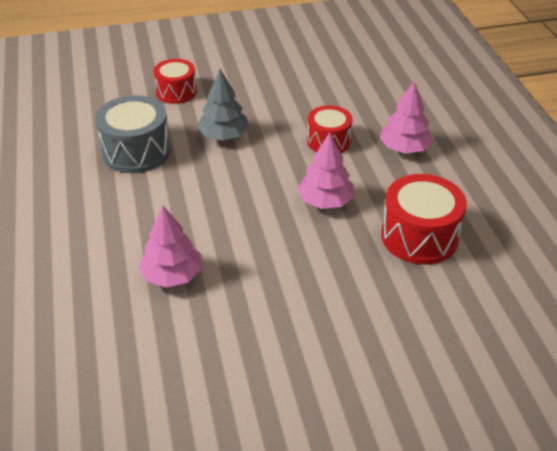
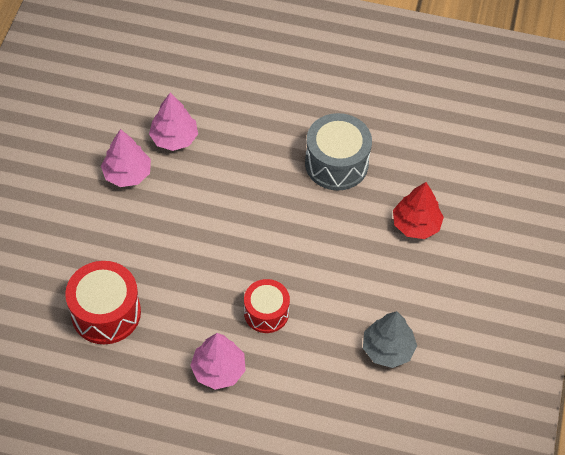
camera: 115 degrees right, 15 degrees up
red drum [154,59,197,104] -> red tree [393,182,444,239]
grey tree [197,69,249,140] -> grey tree moved to [363,311,417,368]
pink tree [298,132,354,209] -> pink tree moved to [101,129,151,187]

